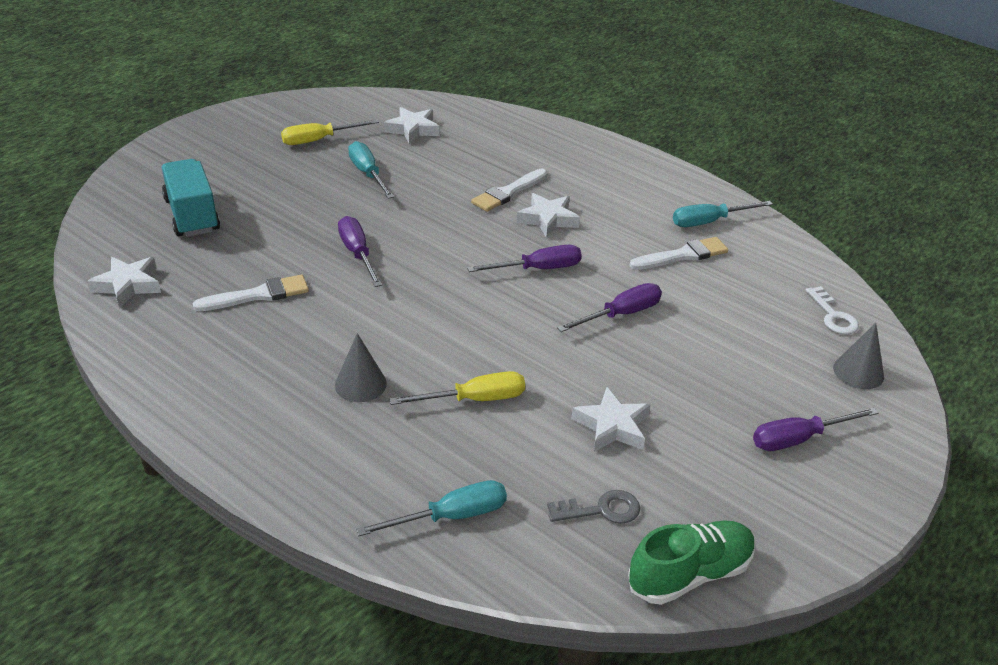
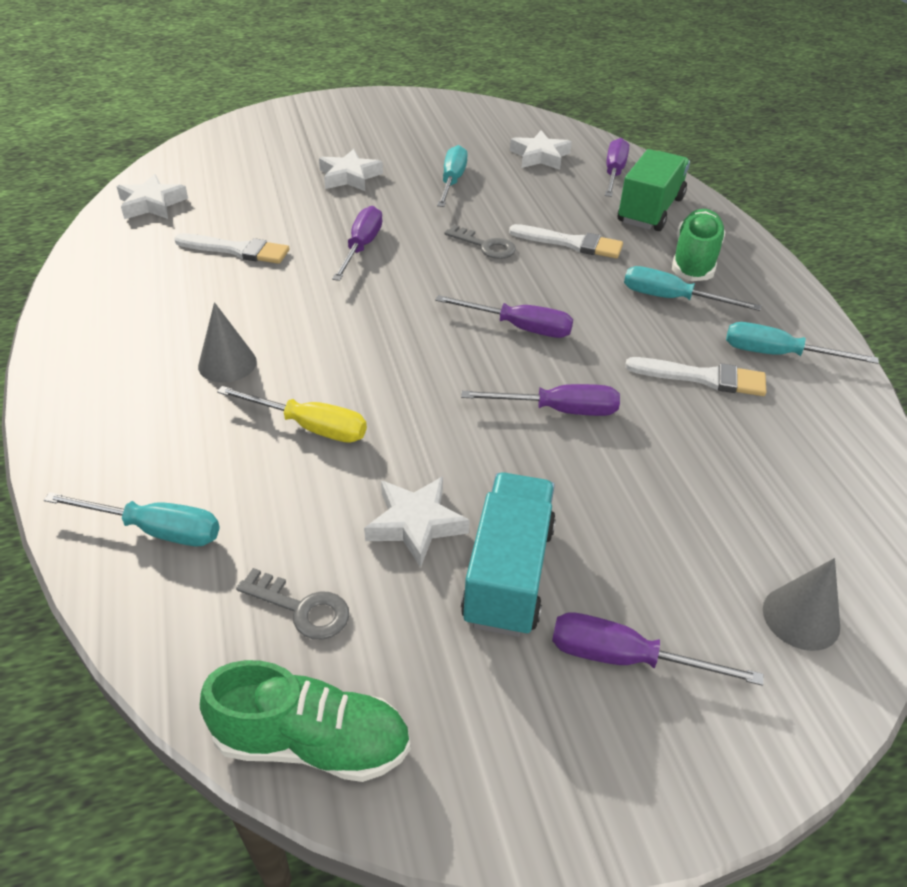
camera: 35 degrees right, 5 degrees up
turquoise truck [161,159,220,237] -> turquoise truck moved to [461,472,556,637]
yellow screwdriver [281,119,379,145] -> none
white brush [471,169,548,212] -> white brush turned 150 degrees counterclockwise [509,224,623,258]
white star [517,193,580,238] -> white star moved to [319,149,383,191]
white key [805,286,859,335] -> none
none -> grey key [444,225,516,259]
none -> purple screwdriver [605,138,629,197]
none -> green truck [618,149,690,231]
none -> turquoise screwdriver [624,266,761,311]
none -> green shoe [672,209,726,281]

